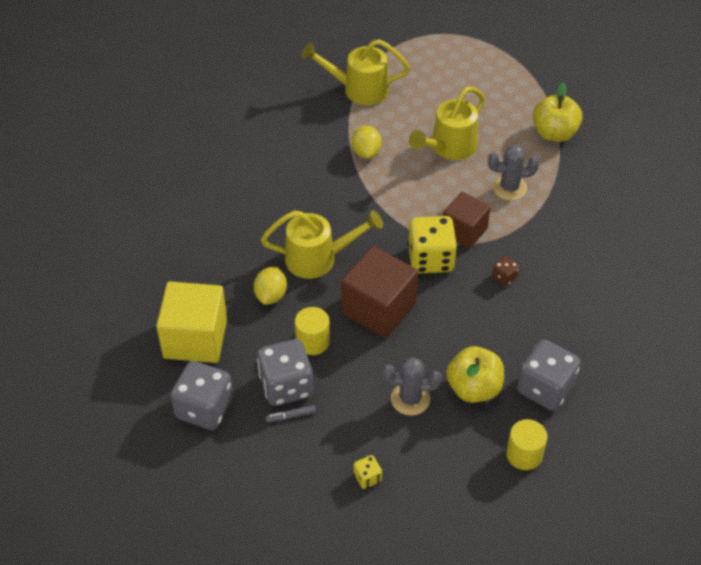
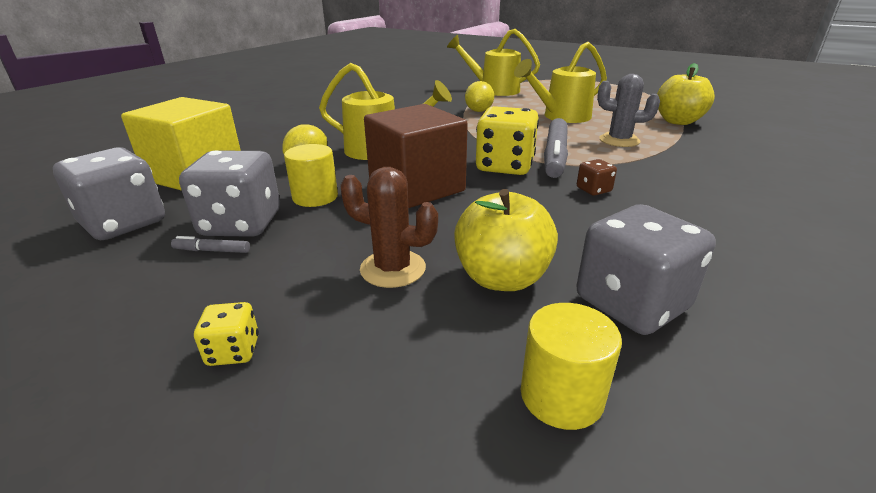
camera: 20 degrees right, 20 degrees down
grey cactus [383,357,442,416] -> brown cactus [340,167,438,288]
brown cube [443,192,491,248] -> grey marker [544,118,568,178]

